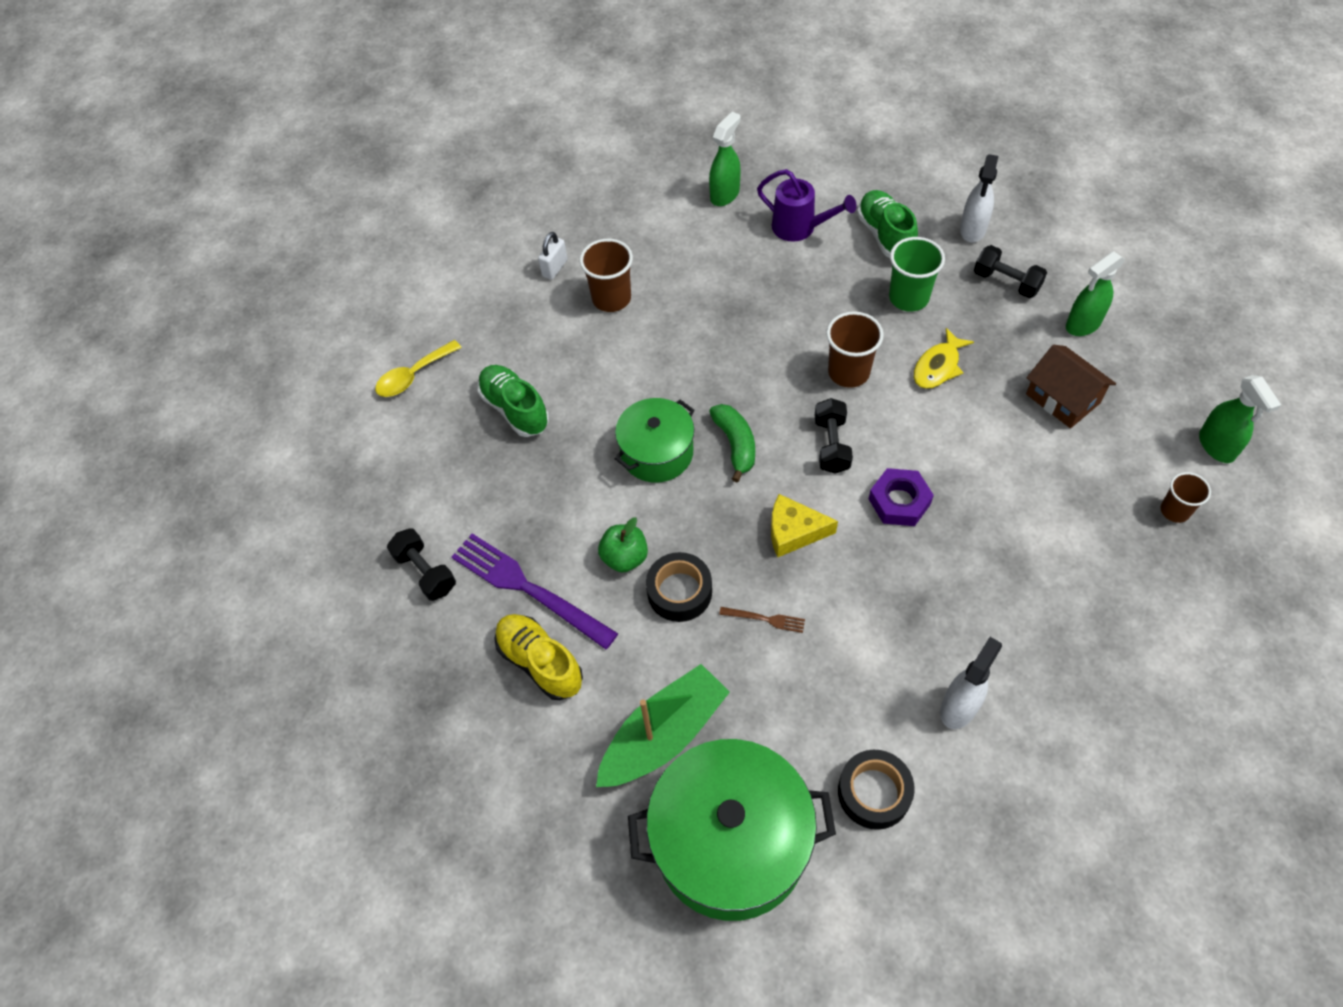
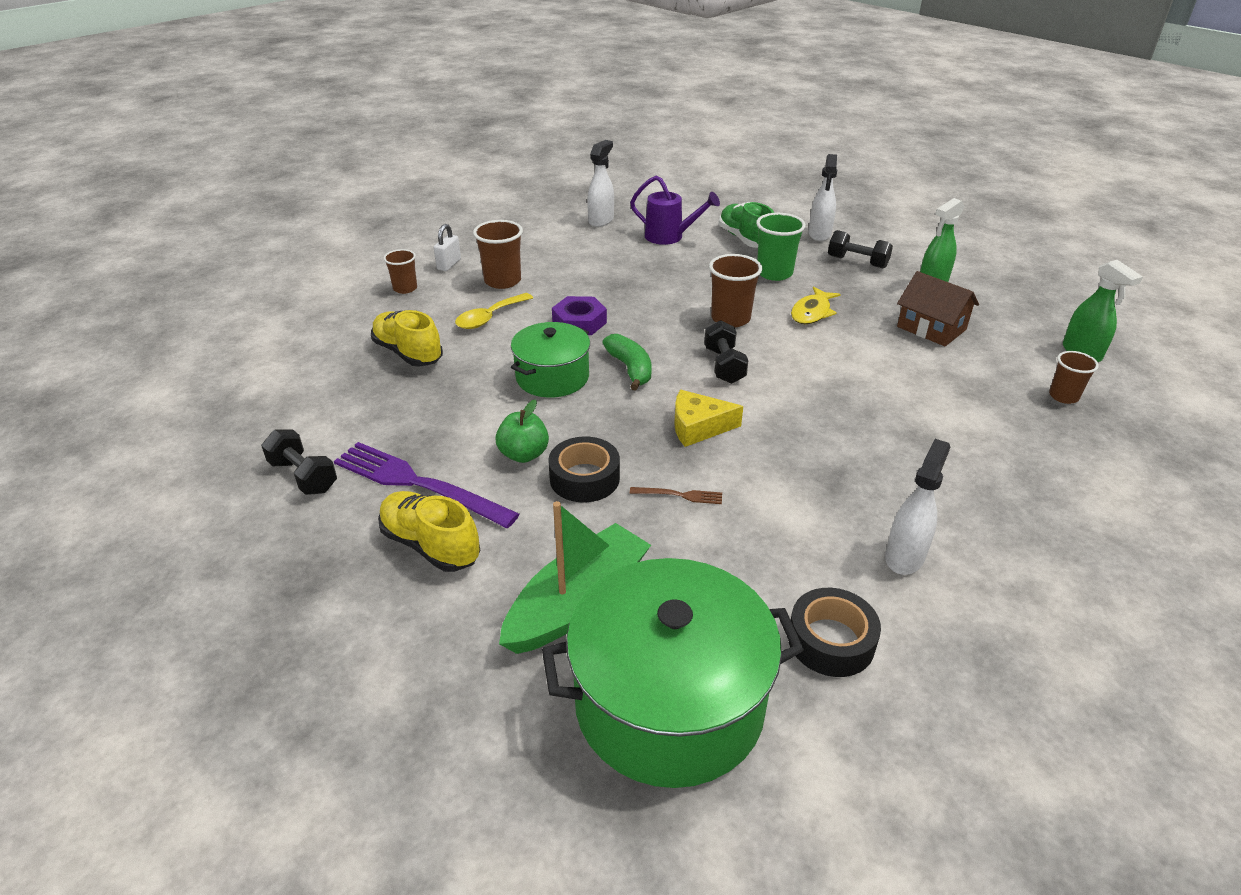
camera: 10 degrees left, 20 degrees down
yellow spoon [375,340,462,397] -> yellow spoon moved to [455,293,533,329]
green shoe [478,365,549,437] -> yellow shoe [371,310,443,367]
green spray bottle [709,112,741,206] -> white spray bottle [587,140,614,227]
purple nut [869,468,934,526] -> purple nut moved to [552,296,607,335]
none -> brown cup [383,249,417,294]

